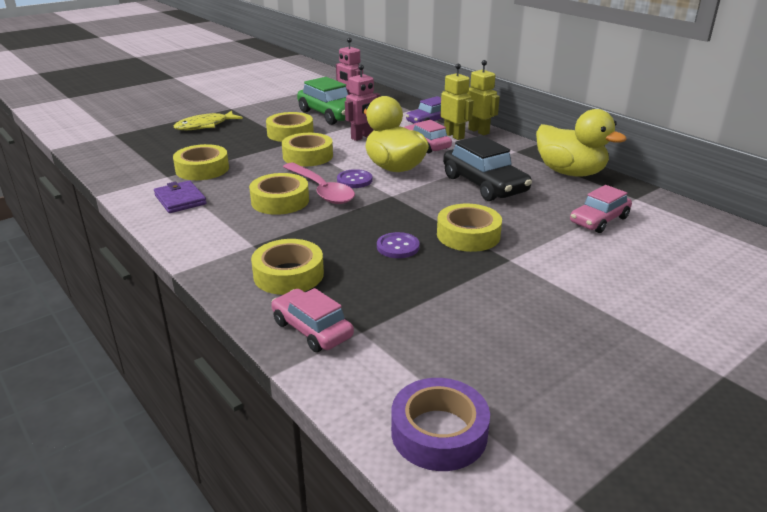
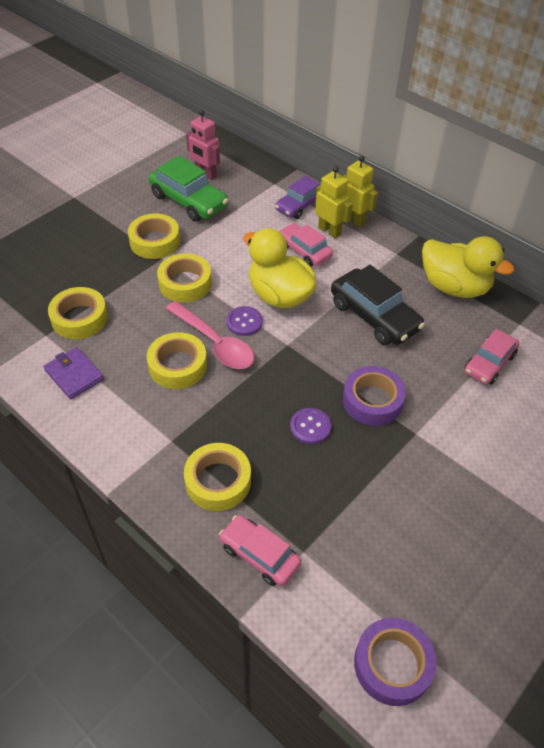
camera: 10 degrees left, 20 degrees up
yellow fish [174,111,243,130] -> none
pink robot [345,65,380,141] -> none
yellow tape [437,204,502,252] -> purple tape [343,366,406,426]

